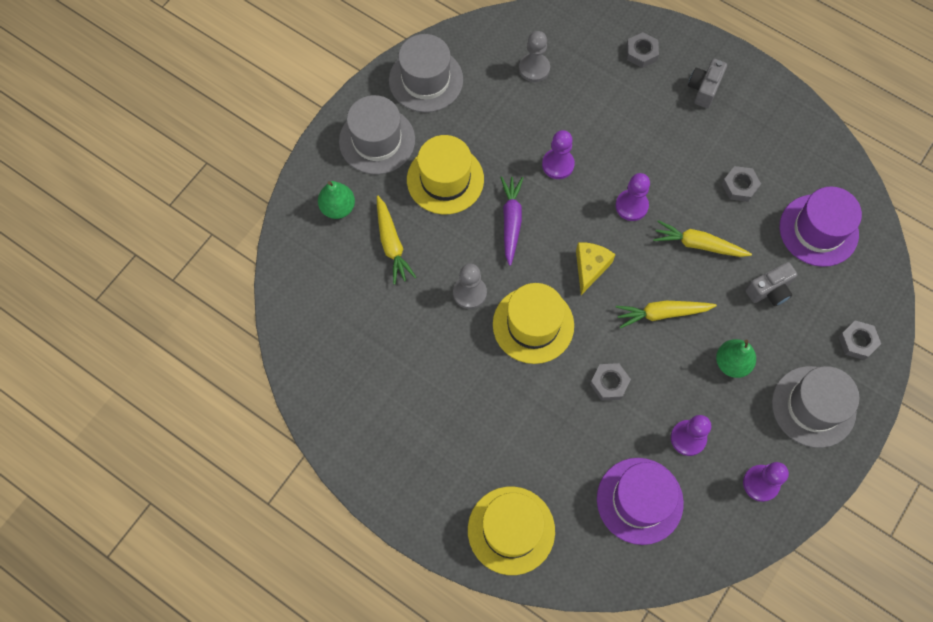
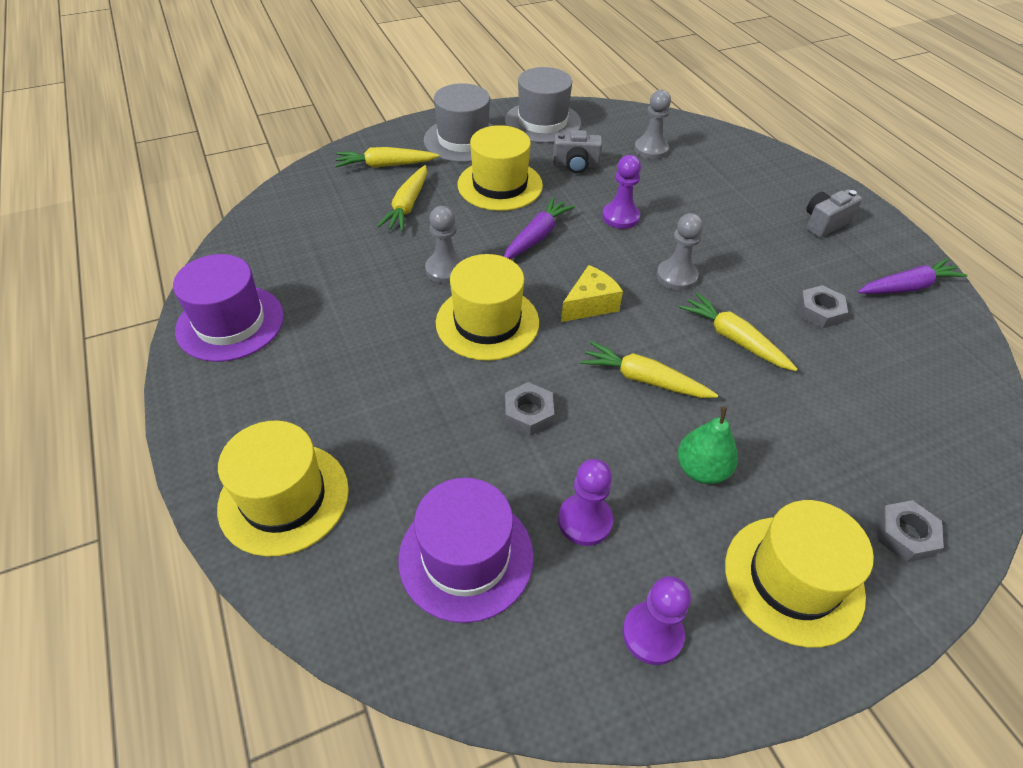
camera: 30 degrees right, 20 degrees down
green pear [318,181,355,219] -> yellow carrot [335,147,439,168]
purple pawn [615,173,650,221] -> grey pawn [657,213,703,290]
grey nut [626,32,659,68] -> none
grey camera [745,262,798,306] -> grey camera moved to [553,130,602,173]
grey hat [772,366,860,448] -> yellow hat [725,500,874,648]
purple hat [779,187,862,267] -> purple hat moved to [173,254,284,362]
none -> purple carrot [858,258,968,294]

